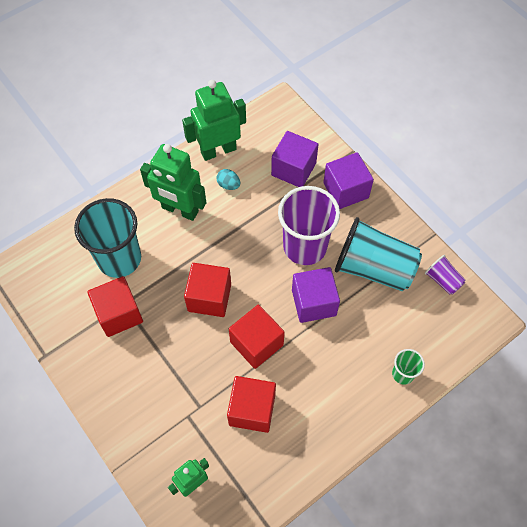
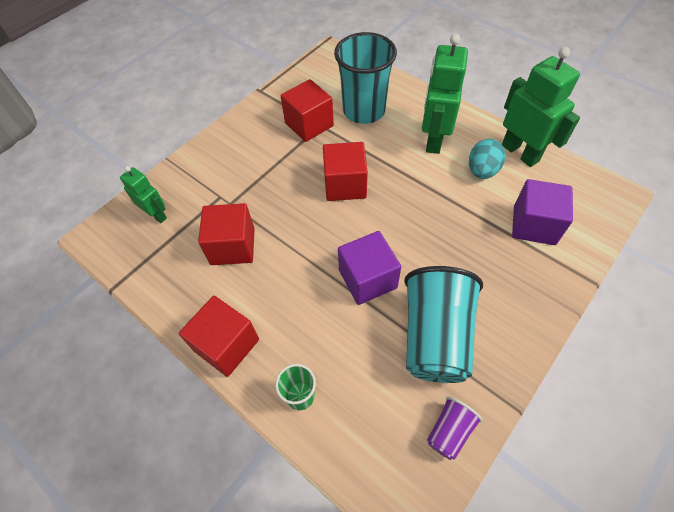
camera: 80 degrees right, 5 degrees down
turquoise egg [216,169,240,190] -> turquoise egg [469,139,505,179], size x1.54
red cube [229,305,285,369] -> red cube moved to [179,296,259,377]
purple cup [278,186,340,265] -> none
purple cube [323,152,374,209] -> none

